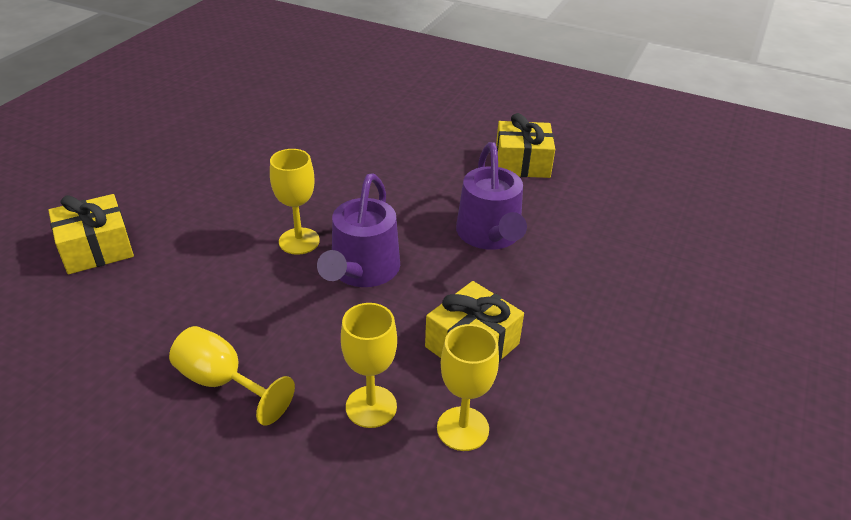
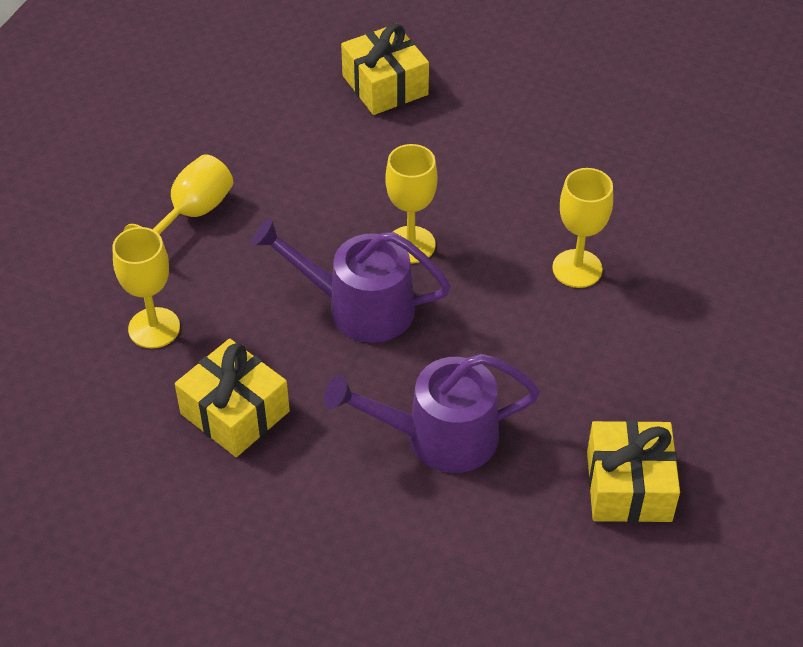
camera: 90 degrees right, 10 degrees up
yellow goblet [437,324,499,451] -> yellow goblet moved to [552,168,613,288]

